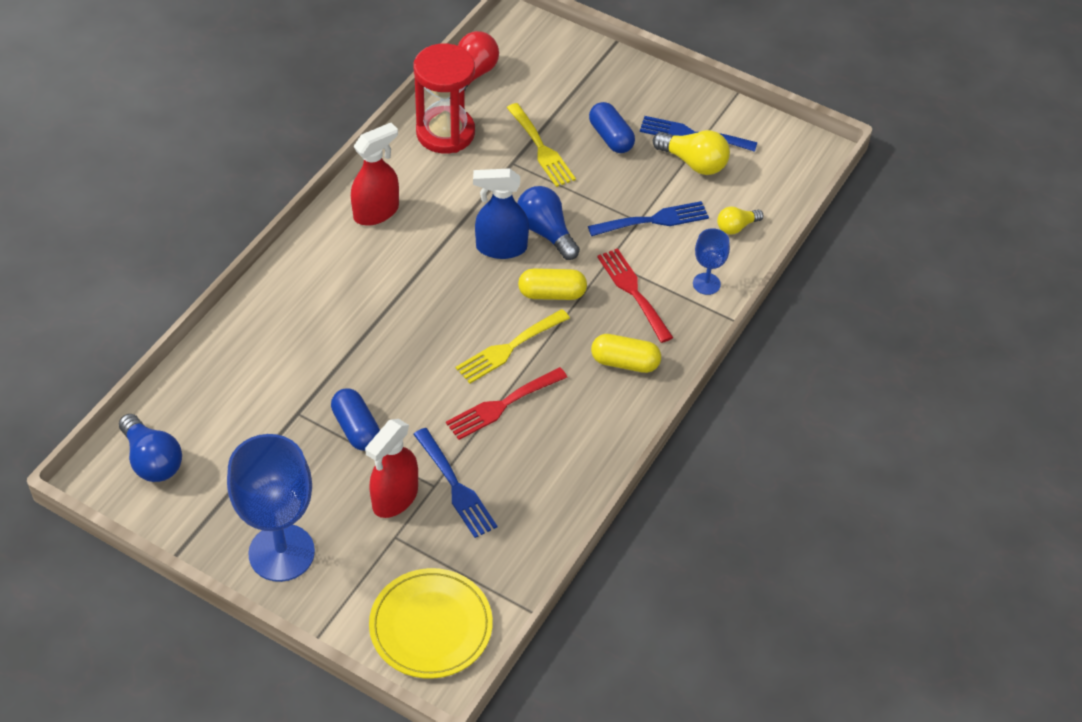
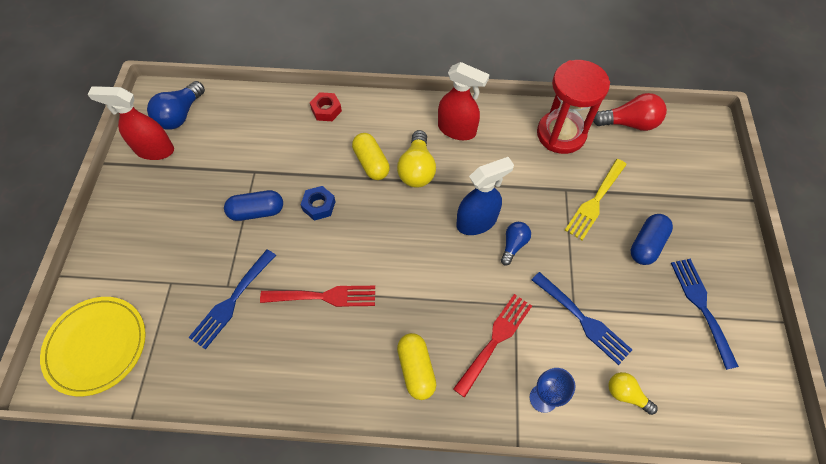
camera: 65 degrees right, 10 degrees up
blue goblet [227,434,315,582] -> none
blue capsule [331,388,380,451] -> blue capsule turned 45 degrees clockwise [224,190,283,221]
red spray bottle [365,419,418,518] -> red spray bottle moved to [87,86,174,160]
red fork [446,367,568,440] -> red fork turned 150 degrees clockwise [260,286,375,307]
yellow fork [456,309,570,383] -> none
blue spray bottle [473,168,529,259] -> blue spray bottle turned 90 degrees clockwise [456,157,514,235]
blue light bulb [517,186,580,260] -> blue light bulb [501,222,531,266], size x0.61
yellow capsule [518,268,587,300] -> yellow capsule moved to [352,133,390,180]
yellow light bulb [653,130,730,175] -> yellow light bulb moved to [397,130,436,188]
none -> blue nut [300,186,336,221]
none -> red nut [310,92,342,121]

